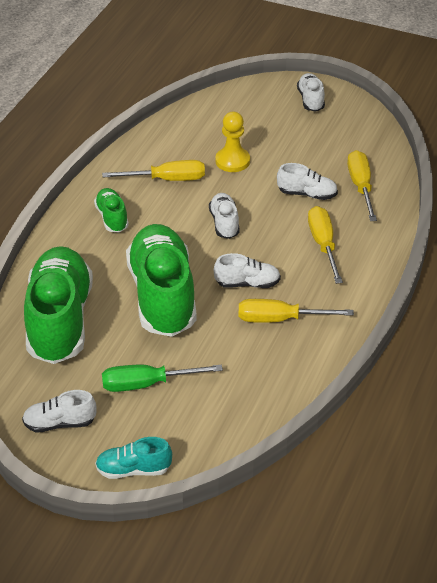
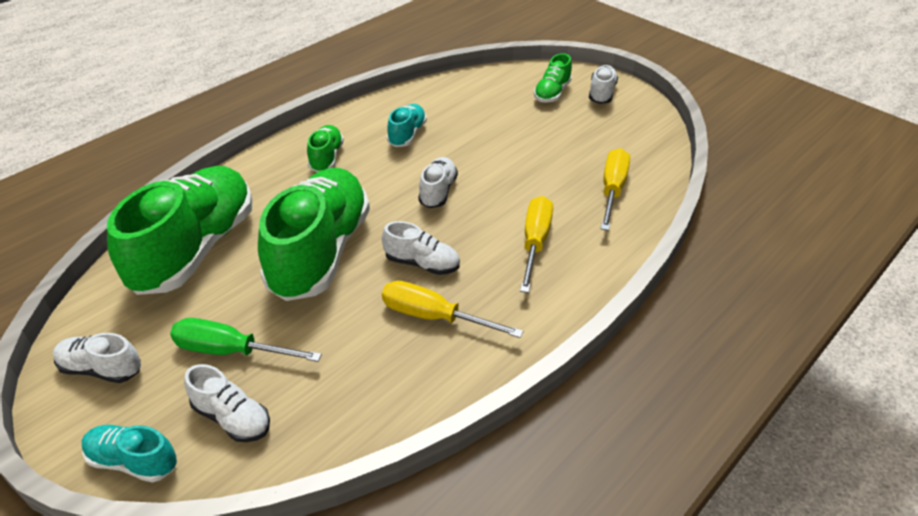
camera: 20 degrees right, 0 degrees up
yellow screwdriver [102,160,205,181] -> turquoise shoe [387,104,427,147]
yellow pawn [215,112,250,172] -> none
white shoe [277,163,338,200] -> white shoe moved to [184,364,270,442]
none -> green shoe [534,53,572,103]

